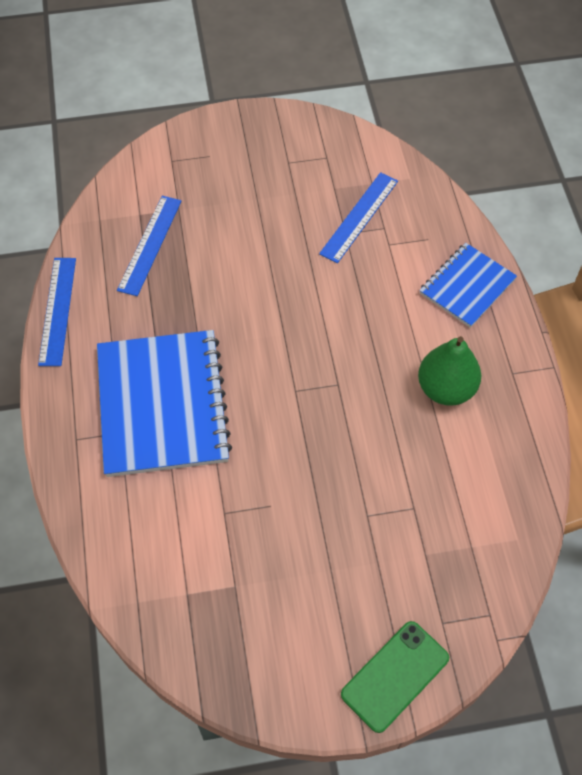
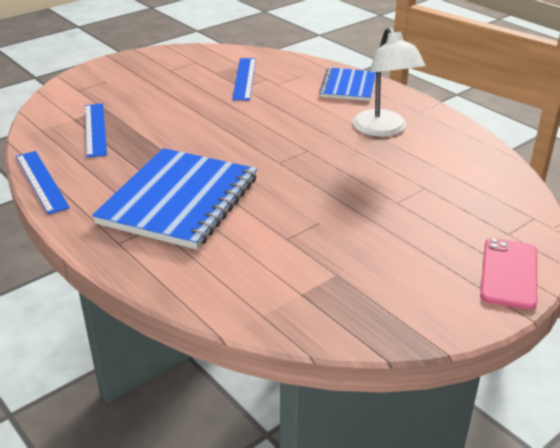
camera: 30 degrees left, 25 degrees down
blue notebook [97,330,232,477] -> blue notebook turned 60 degrees clockwise [92,148,257,250]
green phone [341,621,449,733] -> pink phone [480,238,537,310]
green pear [418,336,481,406] -> white lamp [353,27,425,137]

